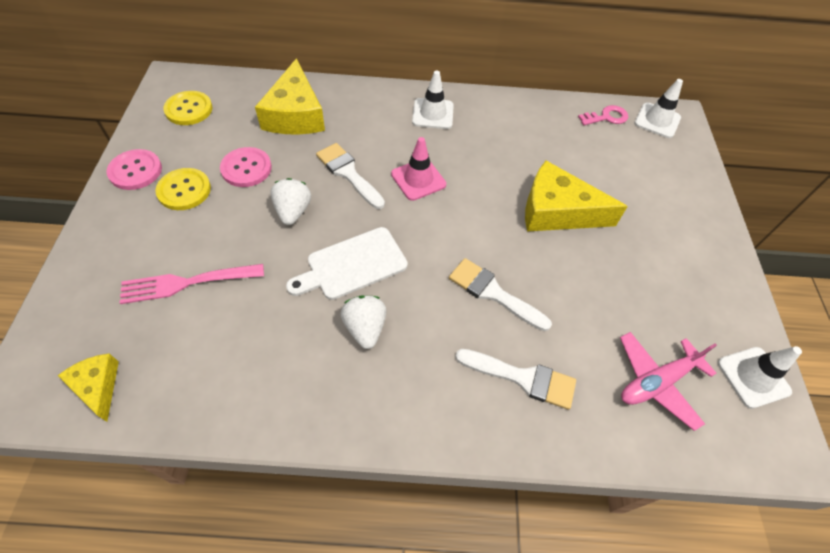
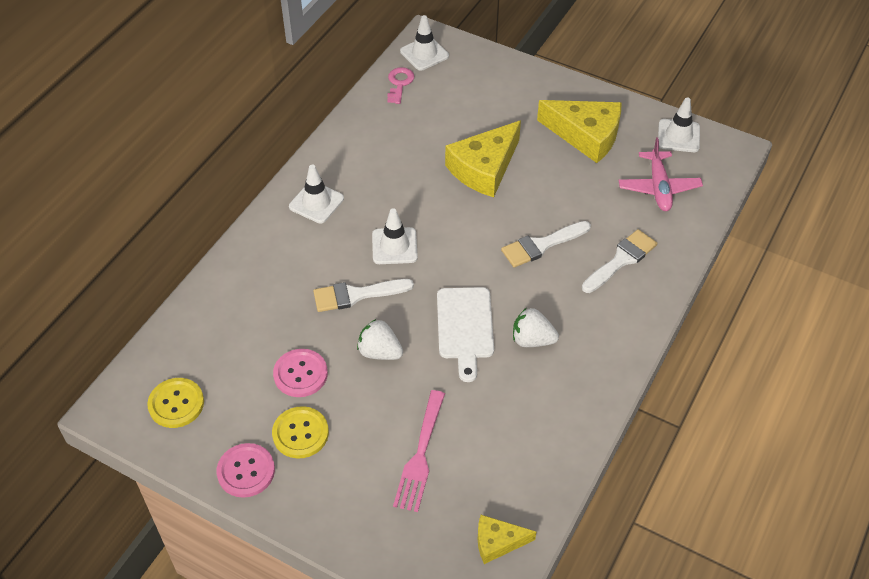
camera: 60 degrees left, 5 degrees down
yellow cheese [255,58,325,135] -> yellow cheese moved to [537,100,621,163]
pink traffic cone [391,137,446,201] -> white traffic cone [372,208,418,264]

